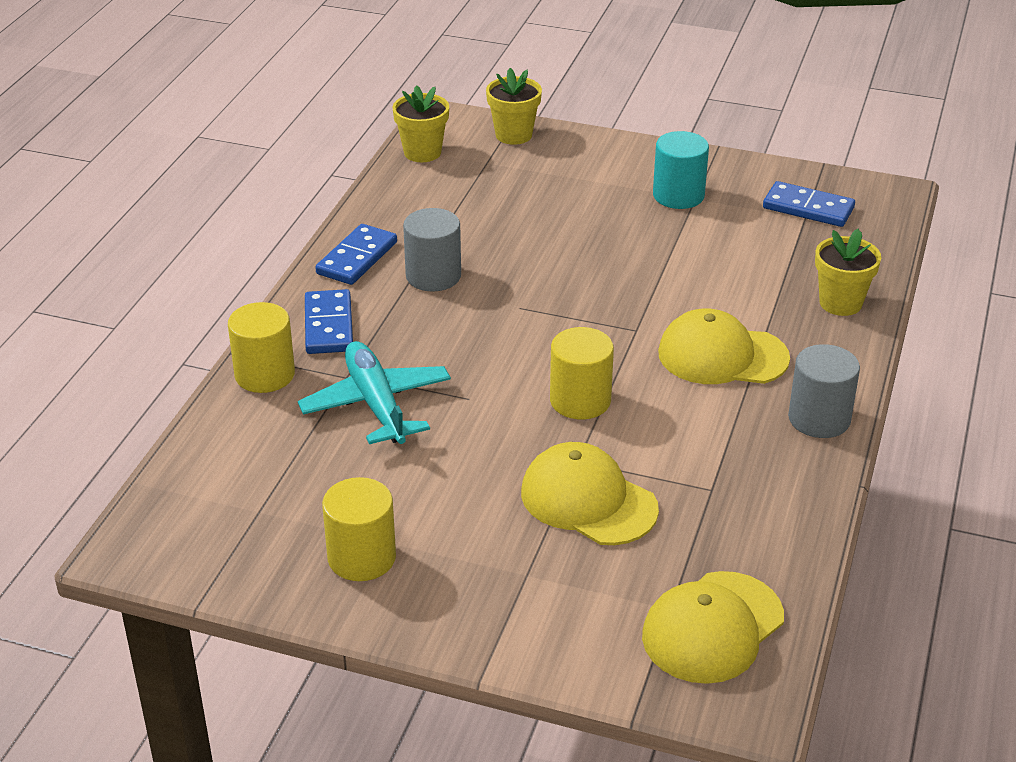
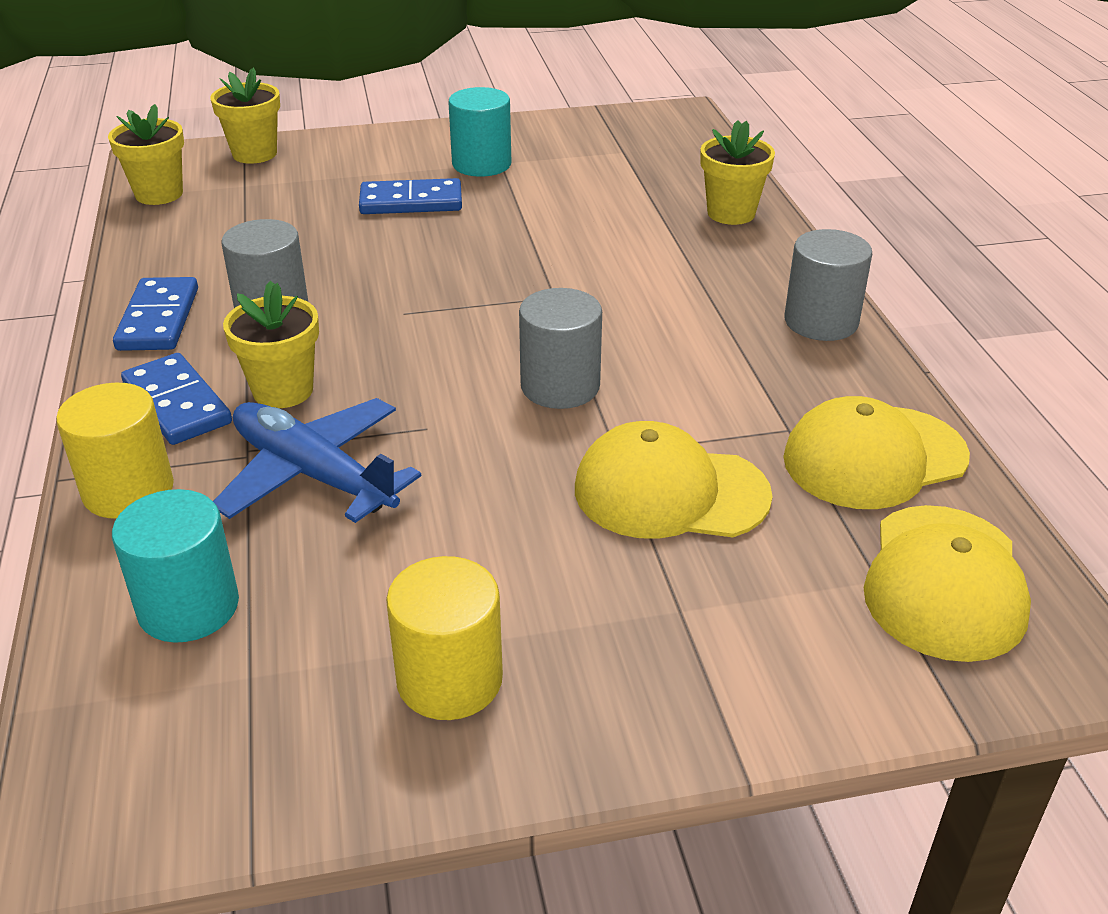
camera: 30 degrees left, 0 degrees up
turquoise plane [298,341,451,444] -> blue plane [213,398,421,523]
yellow cylinder [550,327,614,419] -> grey cylinder [519,288,602,409]
yellow cap [658,308,790,384] -> yellow cap moved to [783,396,970,509]
blue domino [763,181,855,227] -> blue domino moved to [359,178,462,214]
none -> turquoise cylinder [112,489,239,643]
none -> yellow flower pot [223,281,319,408]

